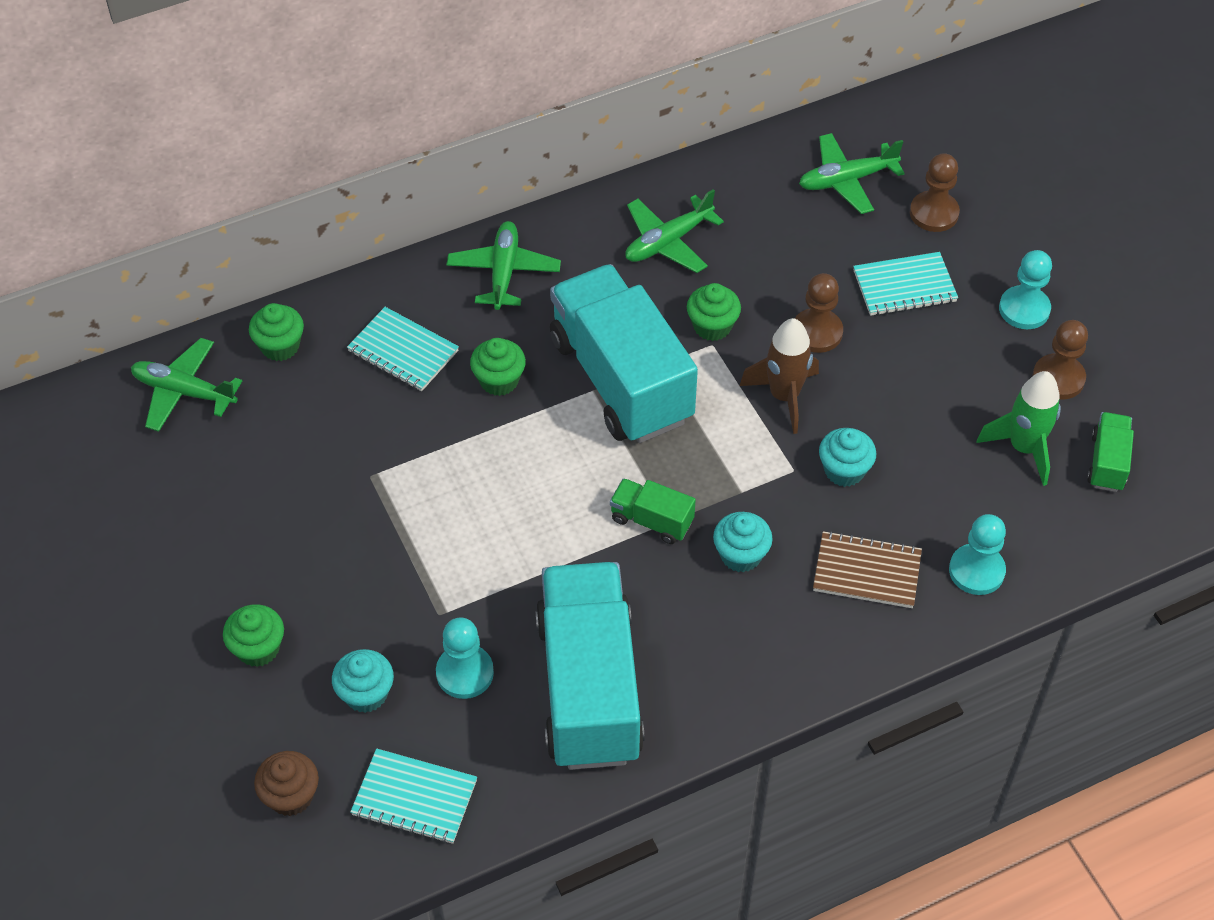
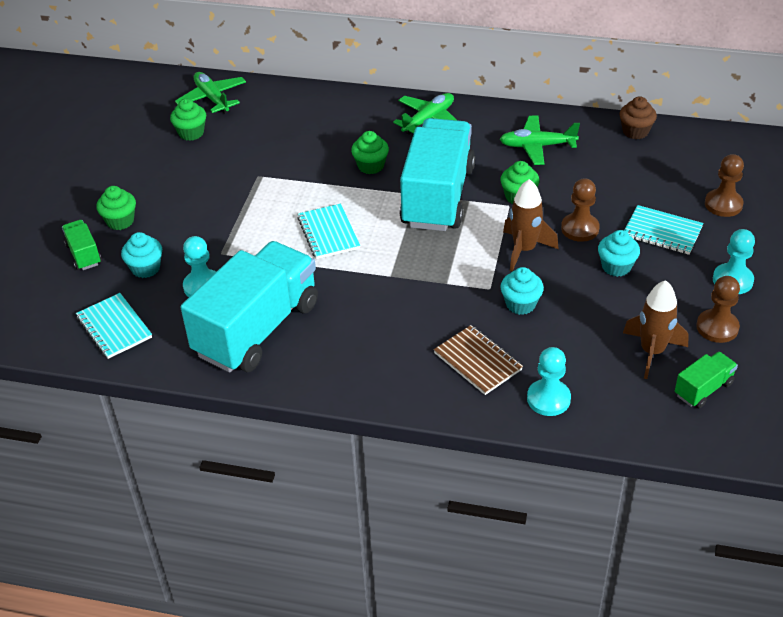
camera: 40 degrees right, 10 degrees down
green cupcake [249,303,304,361] -> green cupcake moved to [170,99,206,141]
brown cupcake [254,751,319,816] -> brown cupcake moved to [619,96,657,139]
turquoise notebook [347,307,459,391] -> turquoise notebook moved to [297,204,360,259]
green truck [610,478,696,544] -> green truck moved to [62,220,102,270]
turquoise cupcake [713,512,773,572] -> turquoise cupcake moved to [598,230,640,277]
green plane [799,133,905,214] -> none
green rocket [976,371,1061,486] -> brown rocket [623,280,689,379]

